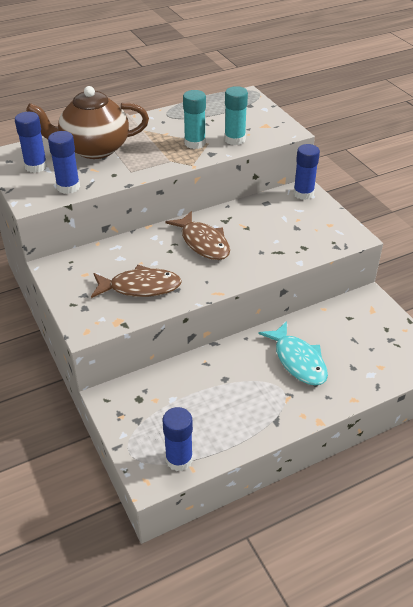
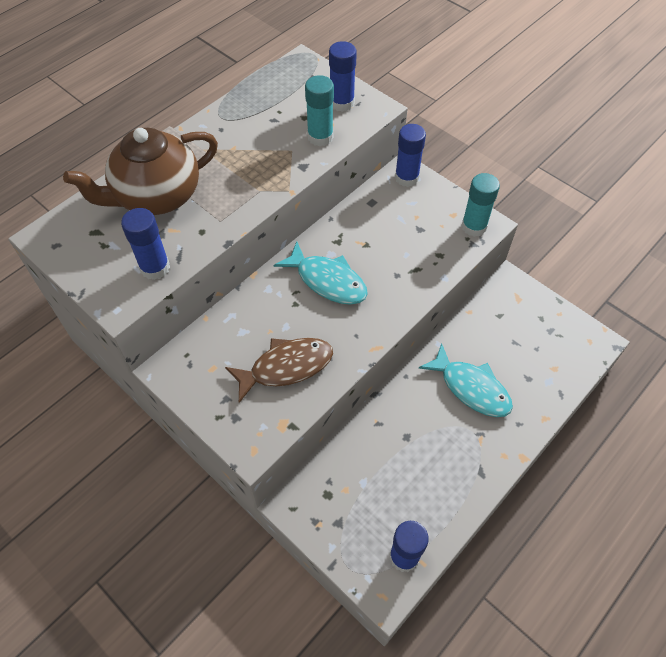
camera: 20 degrees left, 15 degrees up
blue glue stick [15,112,48,173] -> blue glue stick moved to [329,41,357,112]
brown fish [165,211,230,260] -> turquoise fish [274,241,368,305]
turquoise glue stick [183,90,206,149] -> turquoise glue stick moved to [461,173,500,237]

